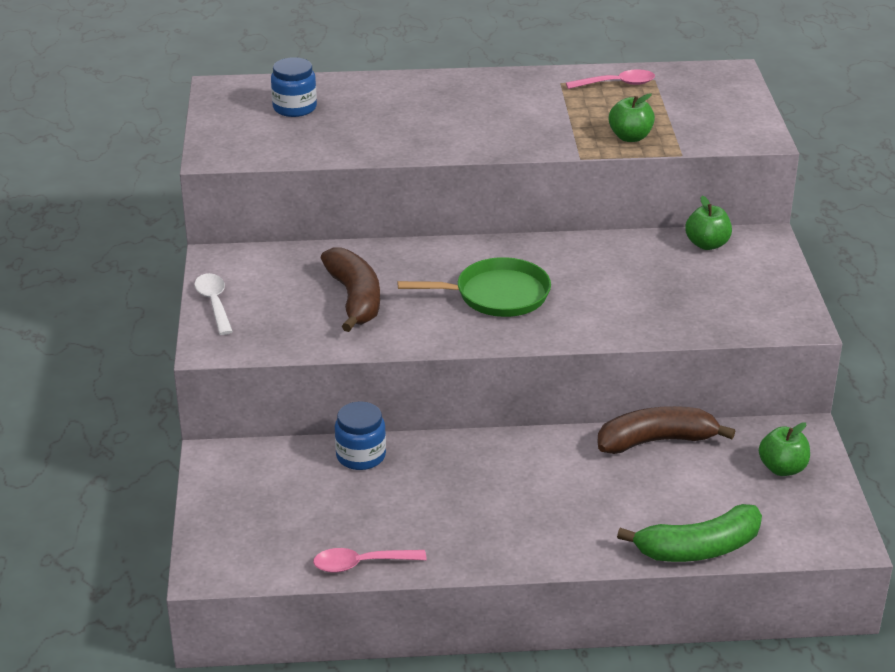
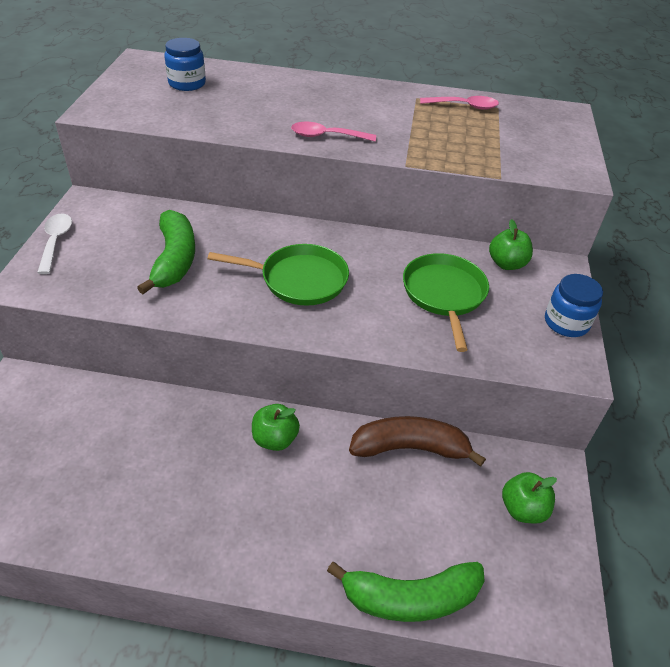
camera: 10 degrees right, 10 degrees up
pink spoon [313,548,426,573] -> pink spoon moved to [291,122,376,142]
brown banana [321,247,380,332] -> green banana [137,210,195,294]
blue jar [335,401,386,470] -> blue jar moved to [545,274,603,337]
green apple [609,93,655,142] -> green apple moved to [252,404,300,451]
none -> green pan [403,253,489,352]

